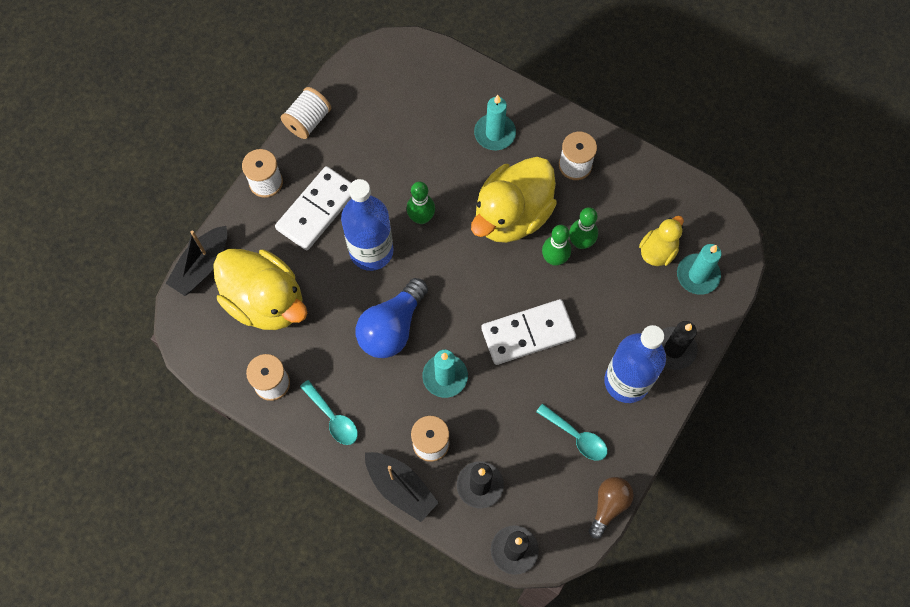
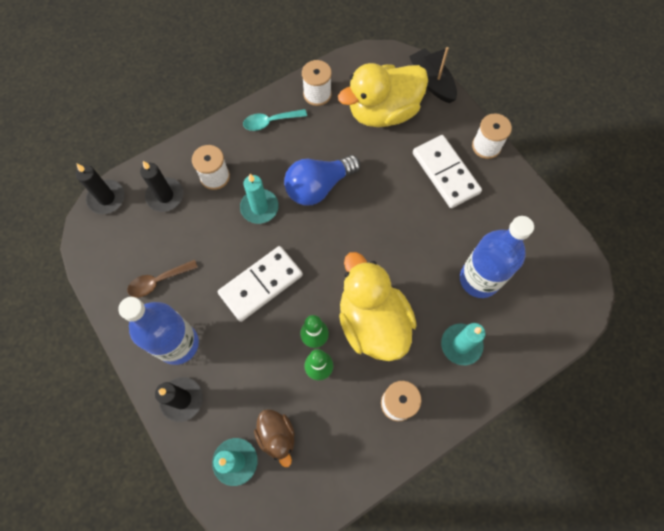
camera: 115 degrees right, 0 degrees up
white spool [281,87,331,139] -> none
blue bottle [341,179,394,271] -> blue bottle moved to [460,216,534,298]
blue light bulb [356,278,428,358] -> blue light bulb turned 90 degrees counterclockwise [284,155,360,206]
black boat [365,452,439,522] -> none
green bowling pin [406,182,435,224] -> none
white domino [481,299,576,365] -> white domino turned 45 degrees clockwise [218,246,303,322]
turquoise spoon [536,404,607,461] -> brown spoon [127,260,198,298]
brown light bulb [589,477,634,539] -> none
yellow duck [639,216,684,266] -> brown duck [254,409,295,467]

